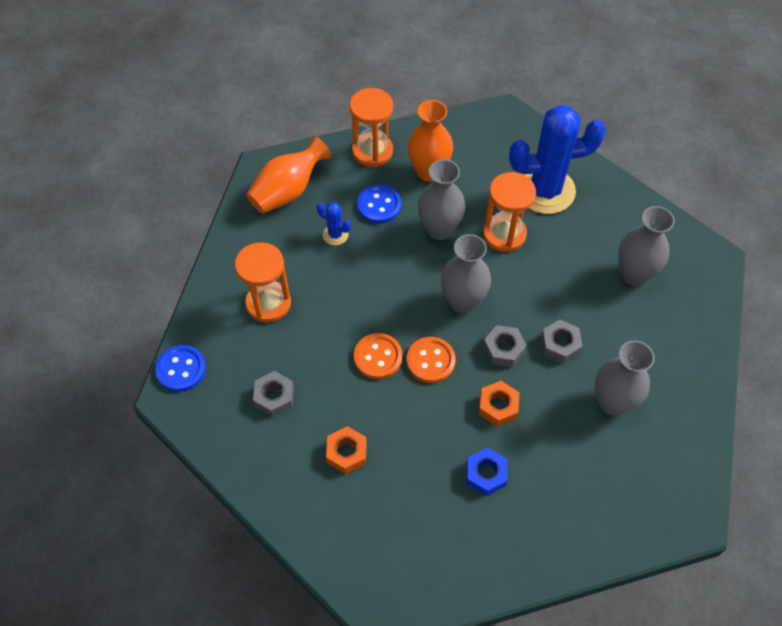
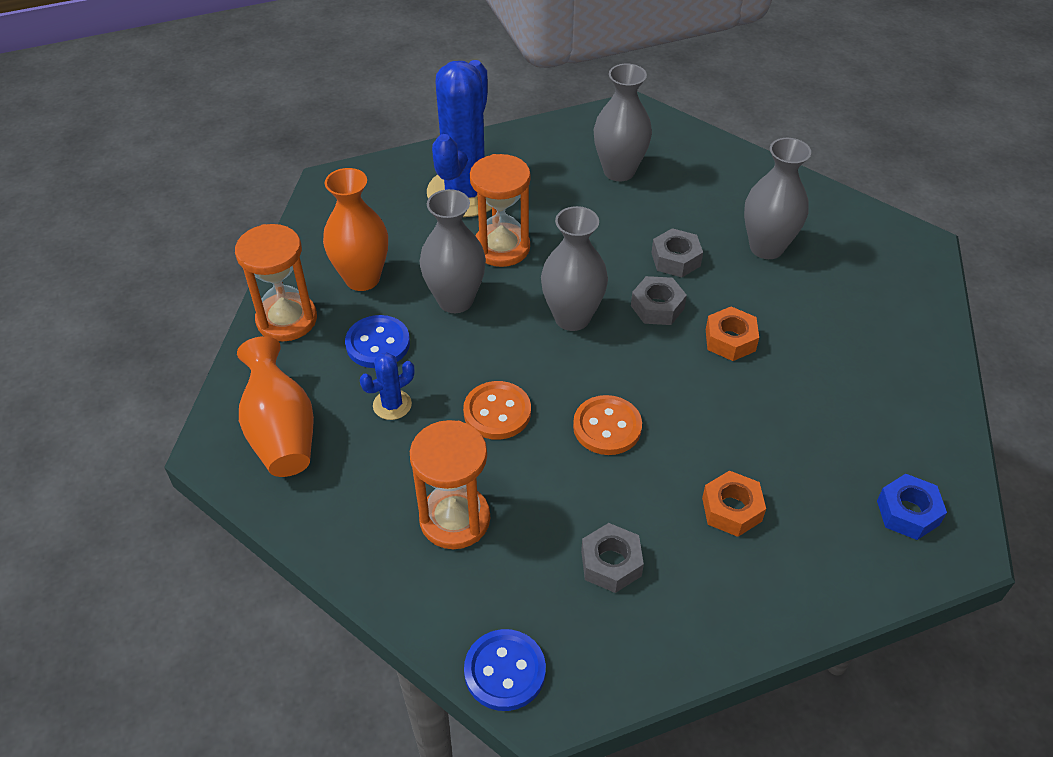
camera: 65 degrees left, 10 degrees down
orange button [407,337,455,383] -> orange button moved to [463,381,531,440]
blue nut [466,447,508,496] -> blue nut moved to [877,474,947,540]

